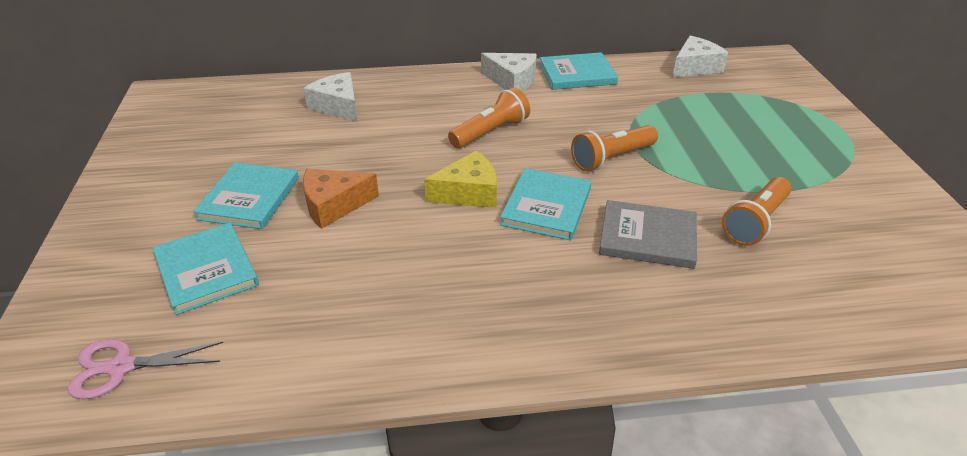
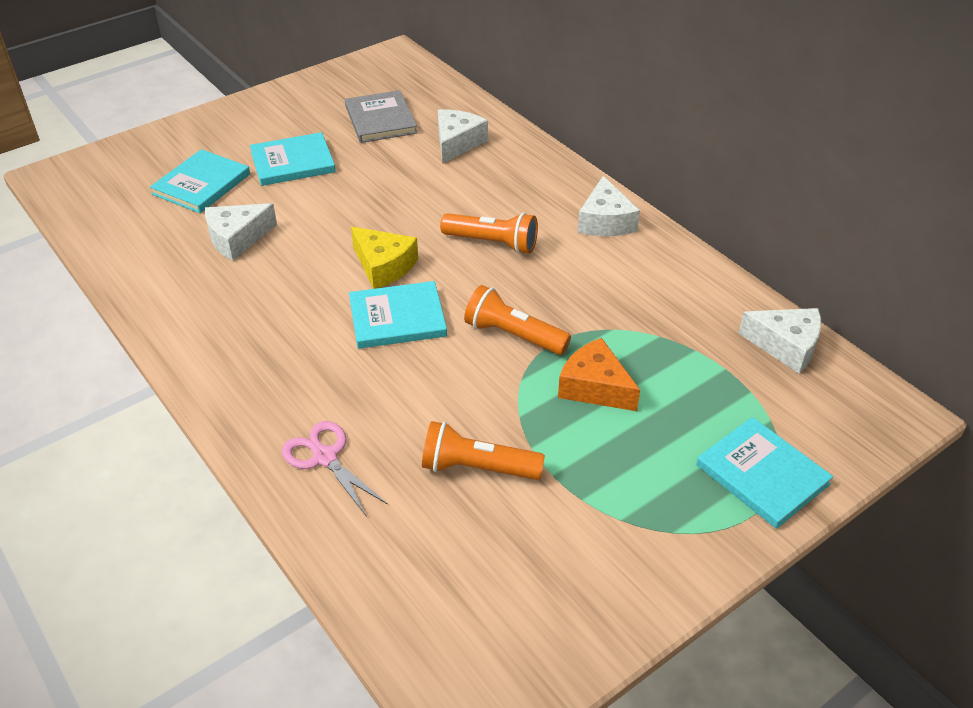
camera: 60 degrees right, 5 degrees up
pink scissors [68,339,223,399] -> pink scissors moved to [282,421,388,517]
orange cheese [303,169,379,229] -> orange cheese moved to [558,338,640,411]
turquoise book [539,52,618,90] -> turquoise book moved to [696,417,833,529]
grey book [599,200,697,269] -> grey book moved to [345,90,418,143]
none -> white cheese [205,203,277,261]

